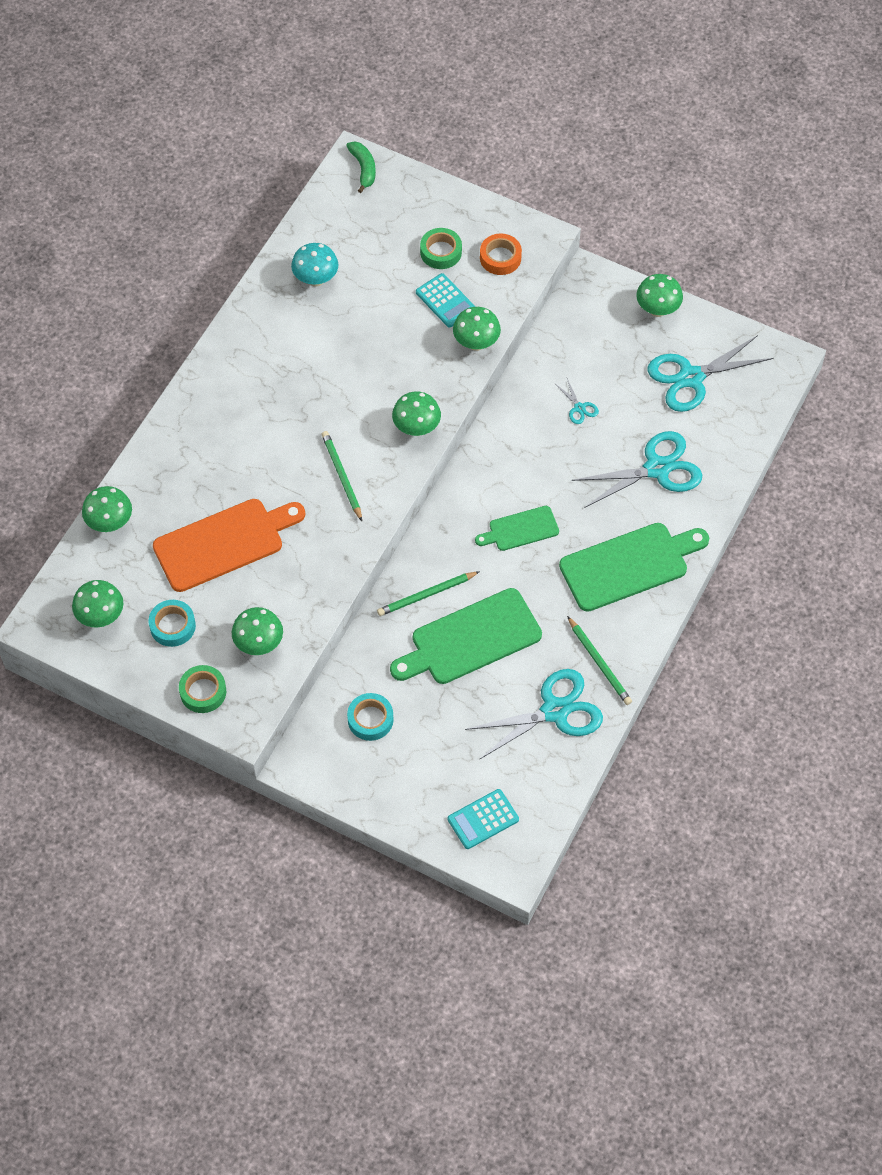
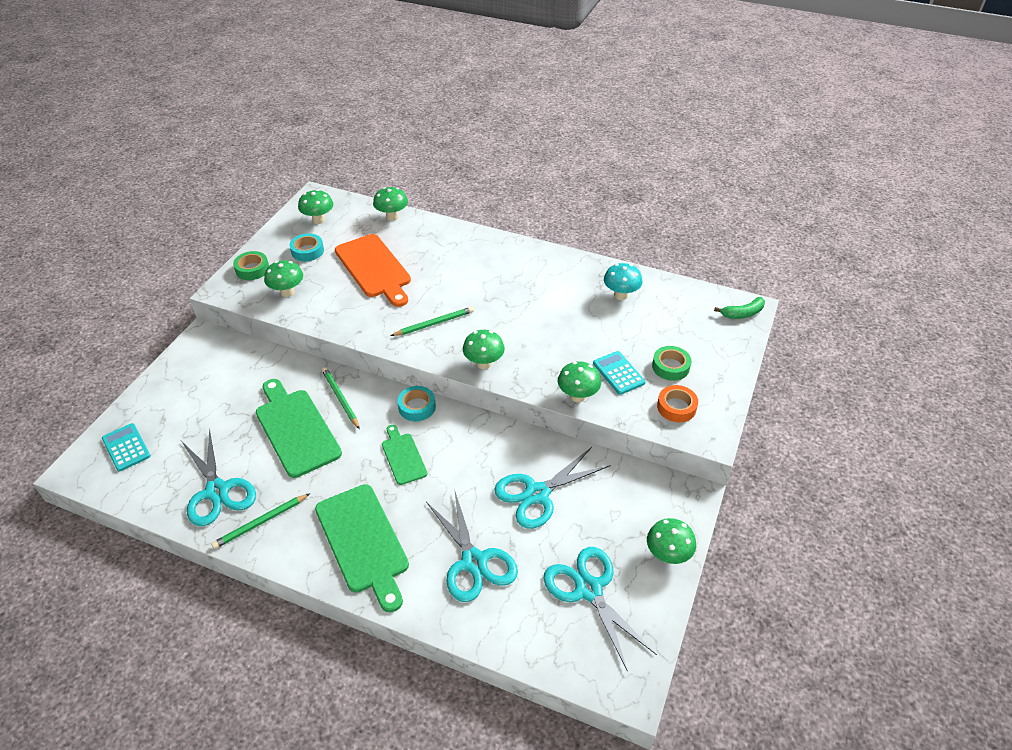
camera: 85 degrees right, 15 degrees down
turquoise tape [347,693,394,741] -> turquoise tape moved to [397,386,436,421]
turquoise calculator [416,273,475,328] -> turquoise calculator turned 105 degrees clockwise [593,351,645,395]
turquoise scissors [556,379,599,424] -> turquoise scissors [494,447,611,529], size x2.29

